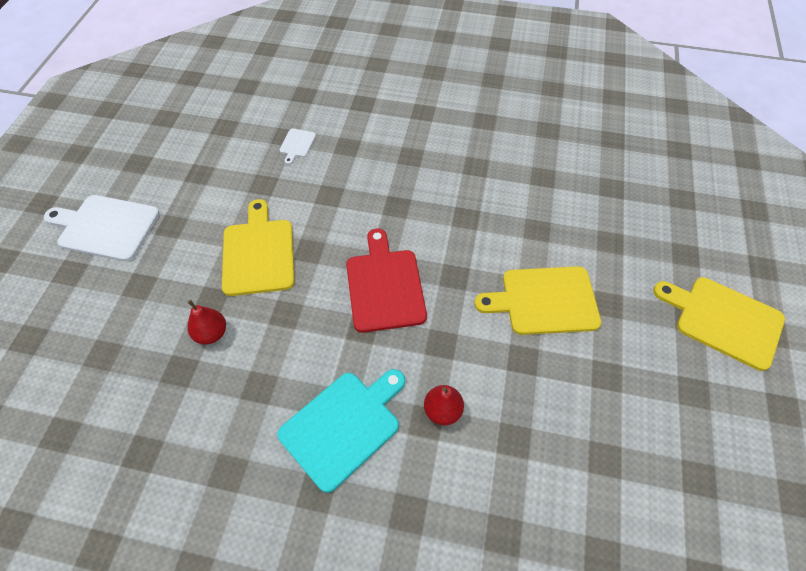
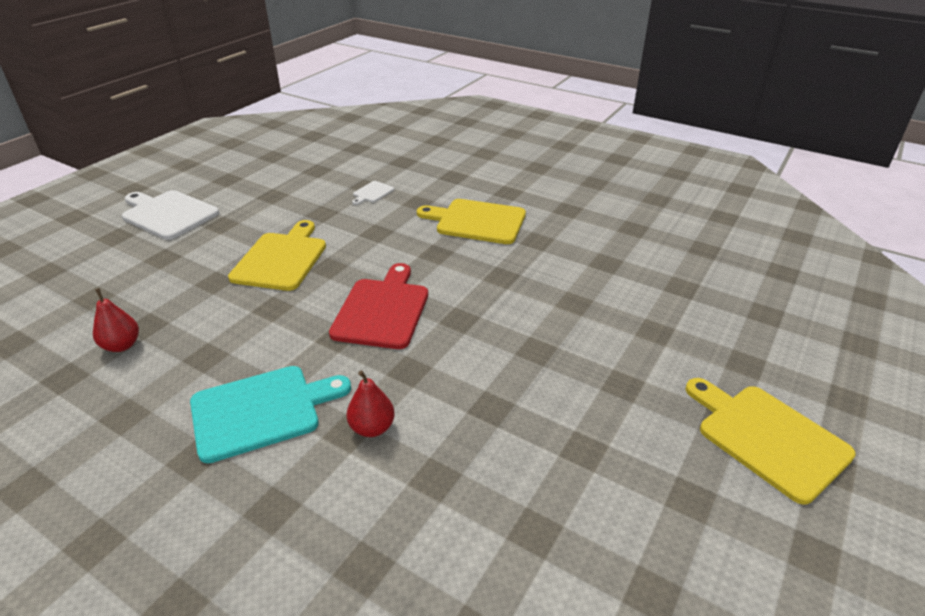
camera: 20 degrees right, 20 degrees down
red pear [187,300,226,345] -> red pear moved to [93,288,139,352]
yellow cutting board [474,266,601,335] -> yellow cutting board moved to [417,199,526,244]

